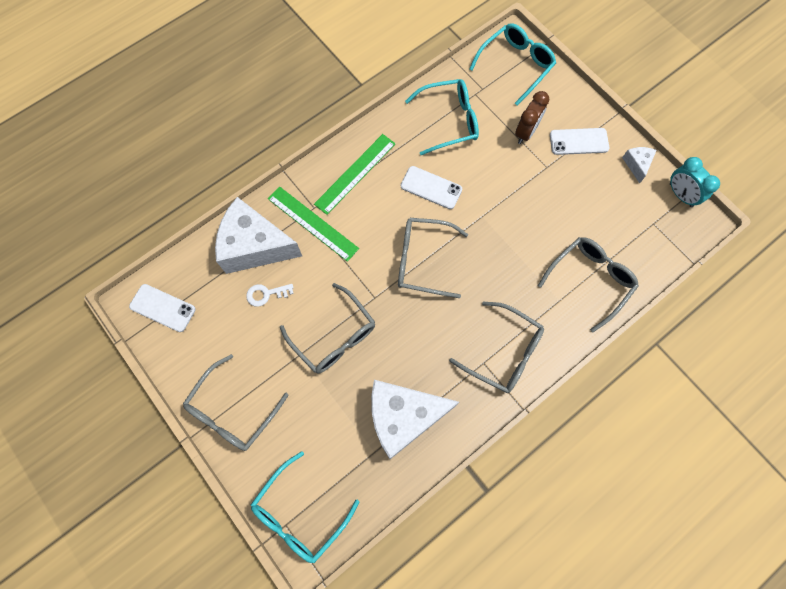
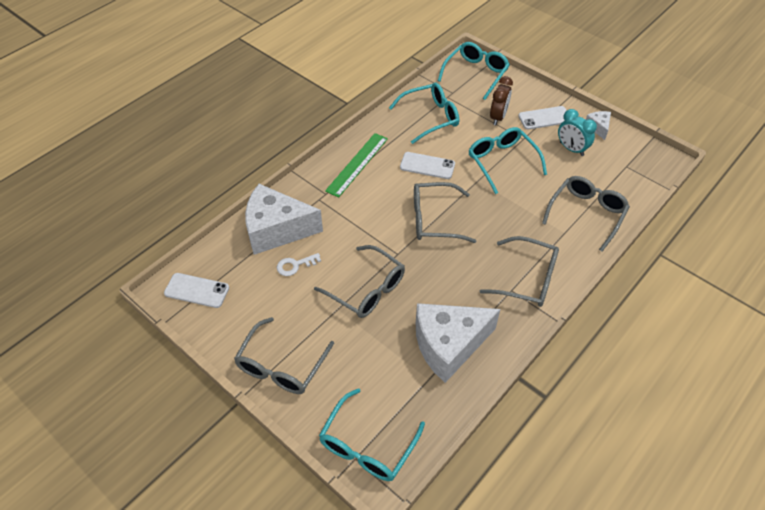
camera: 10 degrees left, 20 degrees down
green ruler [268,186,359,262] -> none
turquoise clock [670,157,720,207] -> turquoise clock moved to [558,109,597,156]
none -> turquoise glasses [468,127,547,194]

